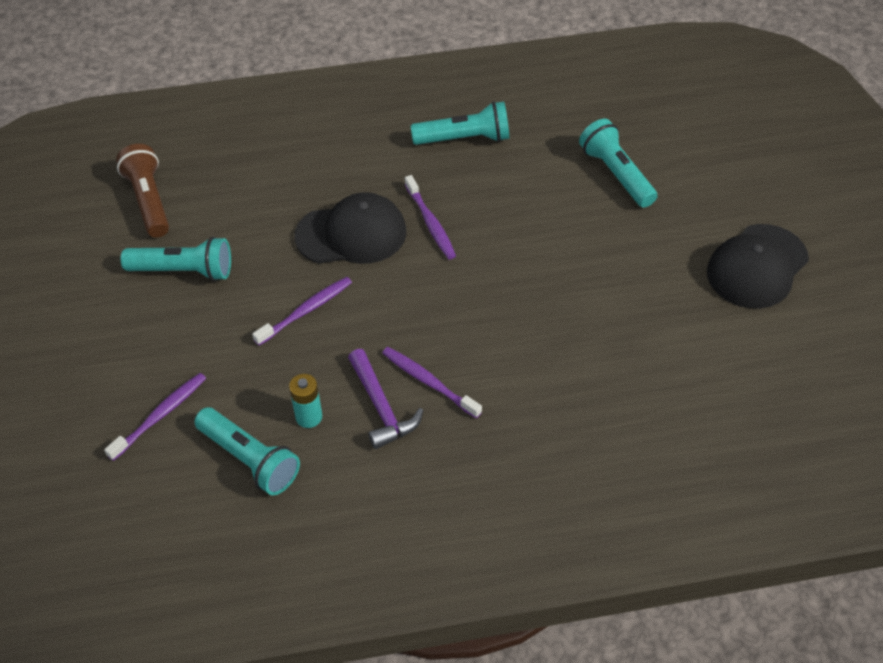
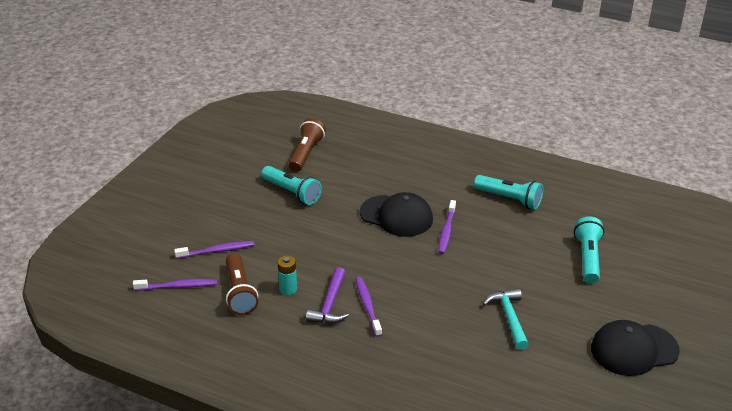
camera: 35 degrees right, 15 degrees down
turquoise flashlight [194,407,300,495] -> brown flashlight [226,253,258,315]
purple toothbrush [252,277,352,346] -> purple toothbrush moved to [133,279,217,291]
none -> turquoise hammer [483,288,529,350]

